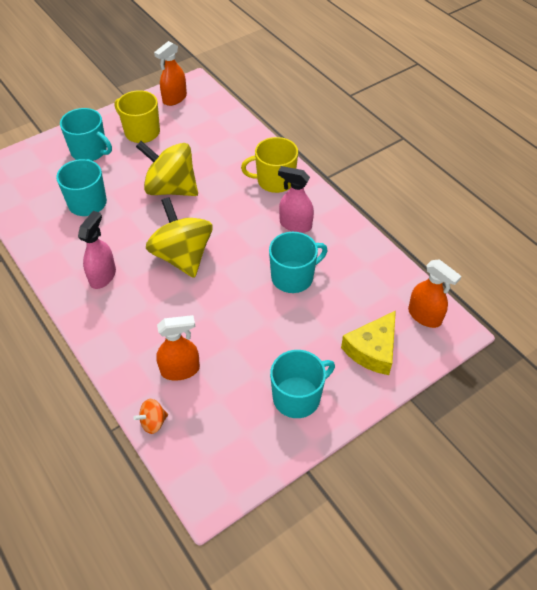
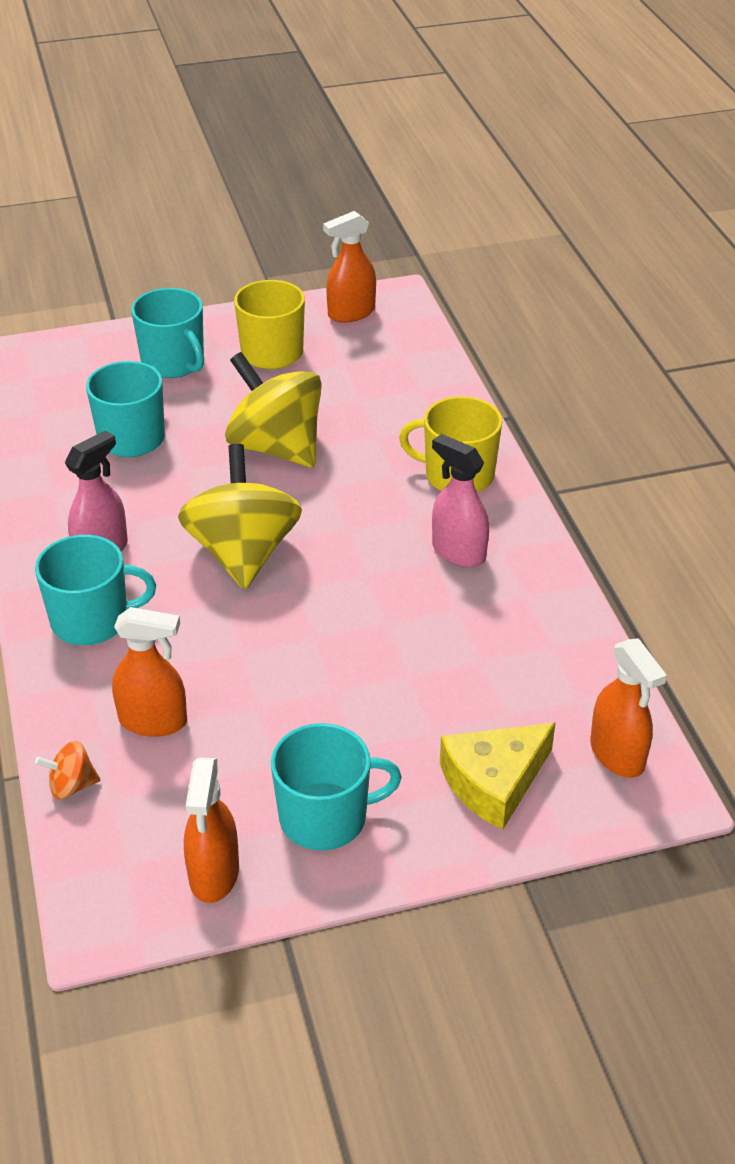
camera: 20 degrees right, 10 degrees down
turquoise mug [269,232,327,293] -> turquoise mug moved to [35,535,156,645]
none -> orange spray bottle [184,757,239,903]

